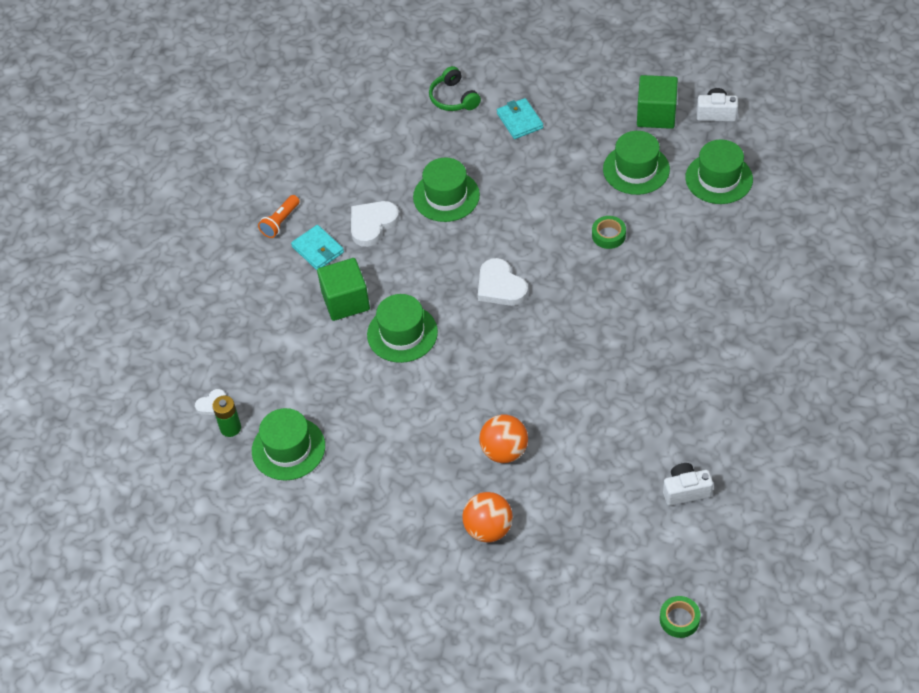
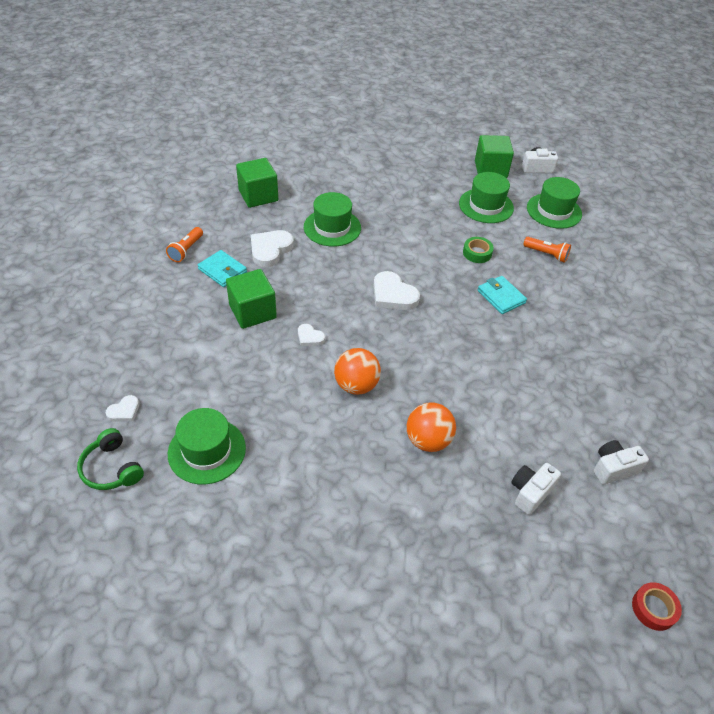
camera: 15 degrees left, 5 degrees down
green battery [212,396,241,437] -> none
green hat [367,294,438,363] -> white heart [298,324,325,346]
green headphones [429,66,481,111] -> green headphones moved to [77,428,144,490]
orange ball [462,492,513,543] -> orange ball moved to [334,348,381,395]
turquoise wallet [497,98,543,139] -> turquoise wallet moved to [477,276,527,314]
green tape [660,596,700,638] -> red tape [632,582,682,631]
none -> green cube [236,158,278,208]
none -> white camera [511,463,561,515]
none -> orange flashlight [523,237,571,263]

